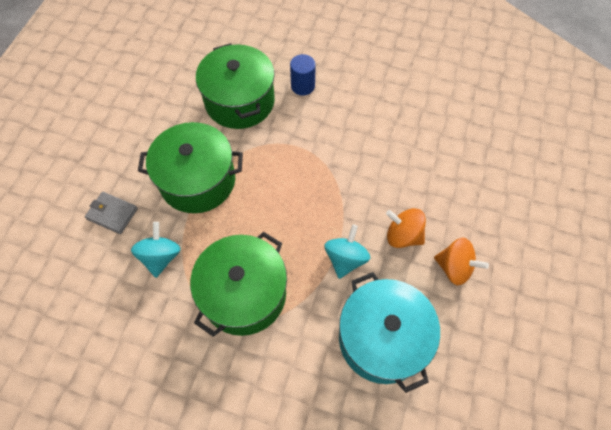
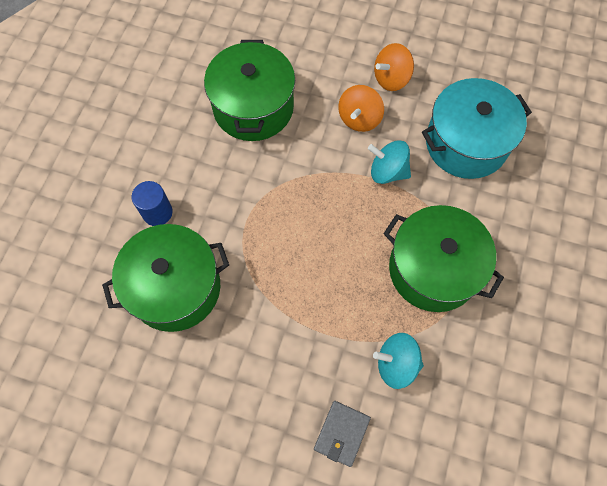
camera: 90 degrees left, 5 degrees up
green pot [138,122,243,213] -> green pot moved to [204,40,295,141]
orange spinning top [434,238,489,285] -> orange spinning top turned 150 degrees counterclockwise [374,43,414,91]

